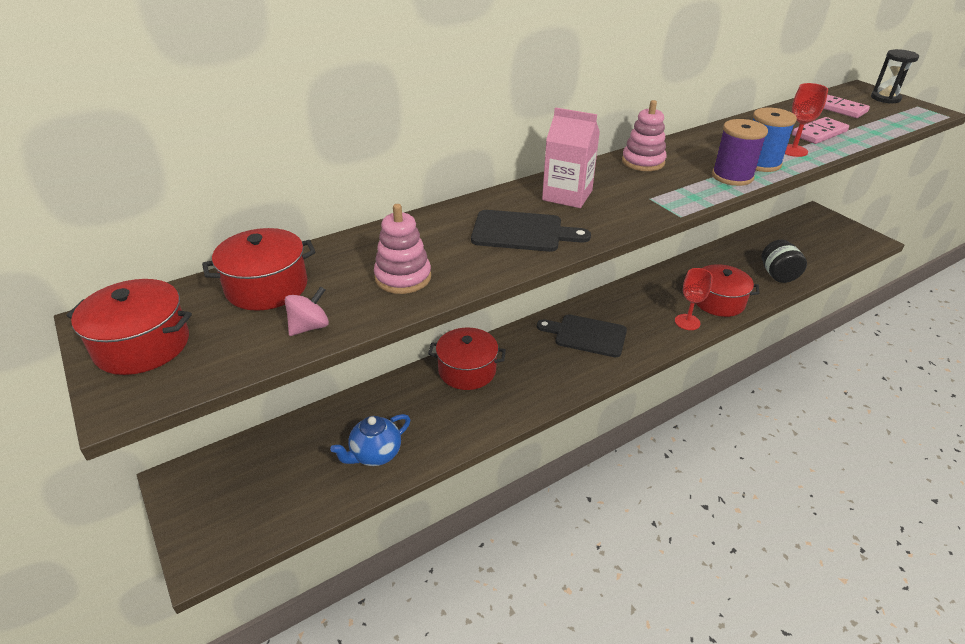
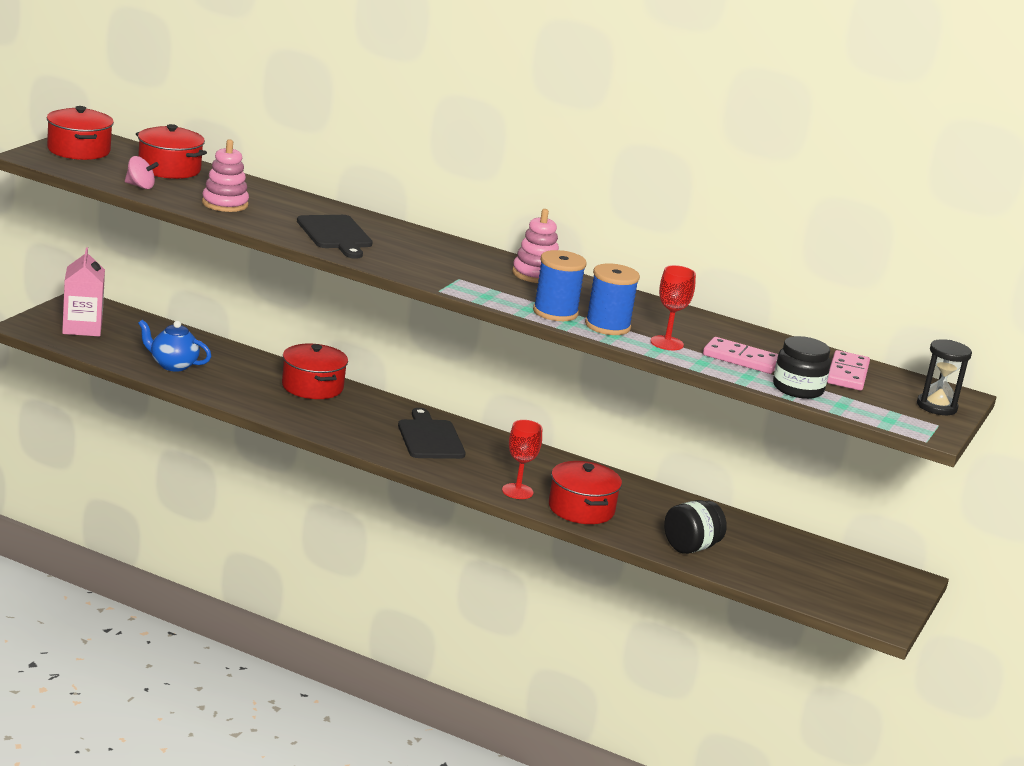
camera: 55 degrees right, 15 degrees down
pink carton [542,107,600,208] -> pink carton moved to [62,247,105,336]
purple spool [712,119,768,186] -> blue spool [533,250,587,321]
none -> black jar [773,336,831,399]

